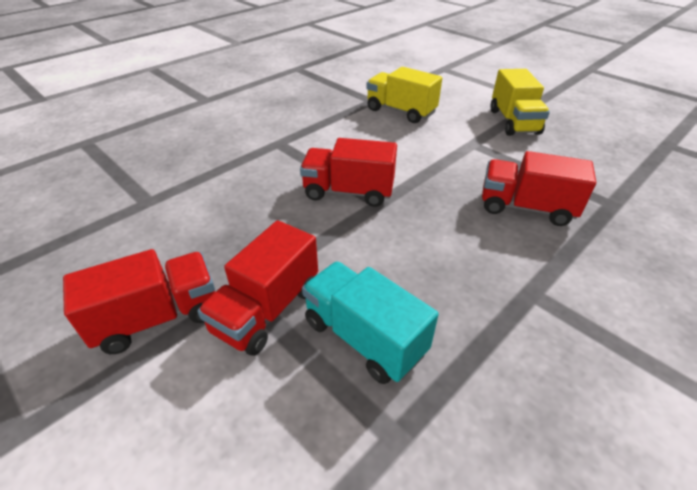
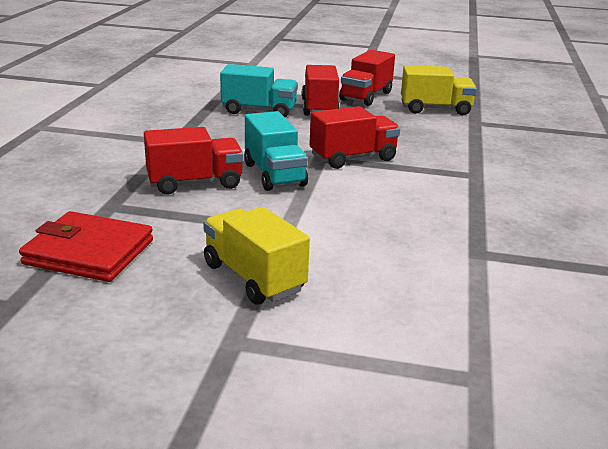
camera: 145 degrees right, 15 degrees down
yellow truck [366,67,442,123] -> yellow truck moved to [401,65,477,116]
none -> red wallet [19,211,153,282]
none -> turquoise truck [244,111,308,191]

